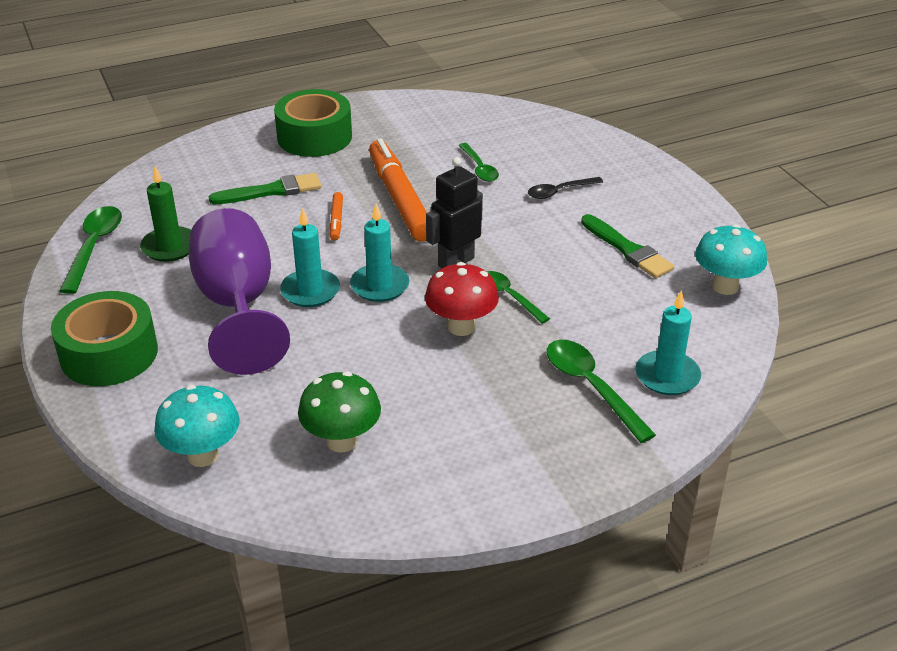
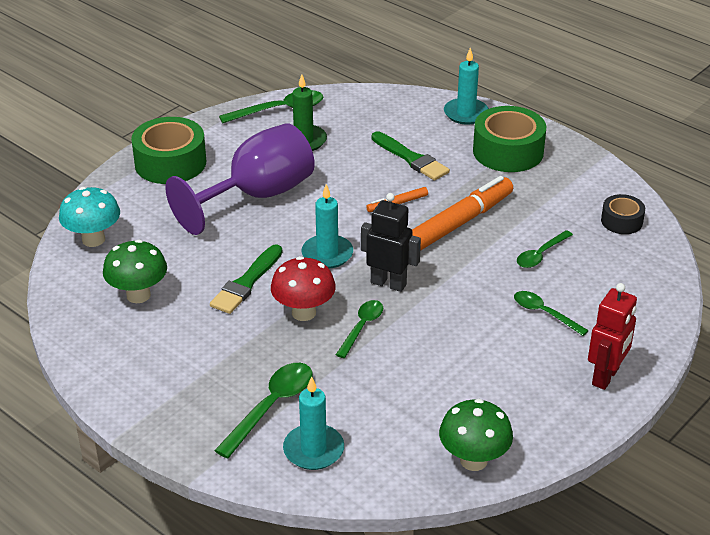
camera: 65 degrees right, 0 degrees up
turquoise candle [280,208,340,307] -> turquoise candle moved to [444,48,489,125]
black spoon [528,177,603,199] -> green spoon [514,291,589,336]
green brush [581,214,674,278] -> green brush moved to [210,244,282,314]
turquoise mushroom [695,224,767,295] -> green mushroom [439,399,513,471]
none -> red robot [588,283,637,390]
none -> black tape [601,194,645,234]

